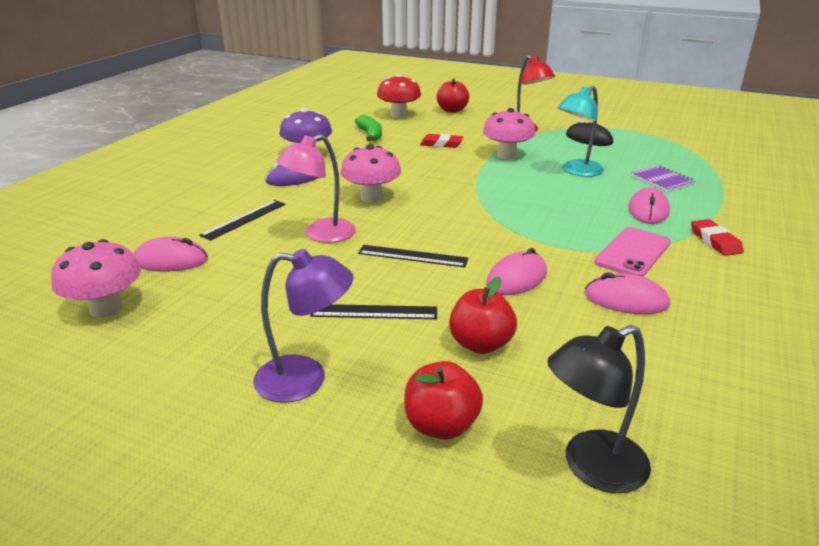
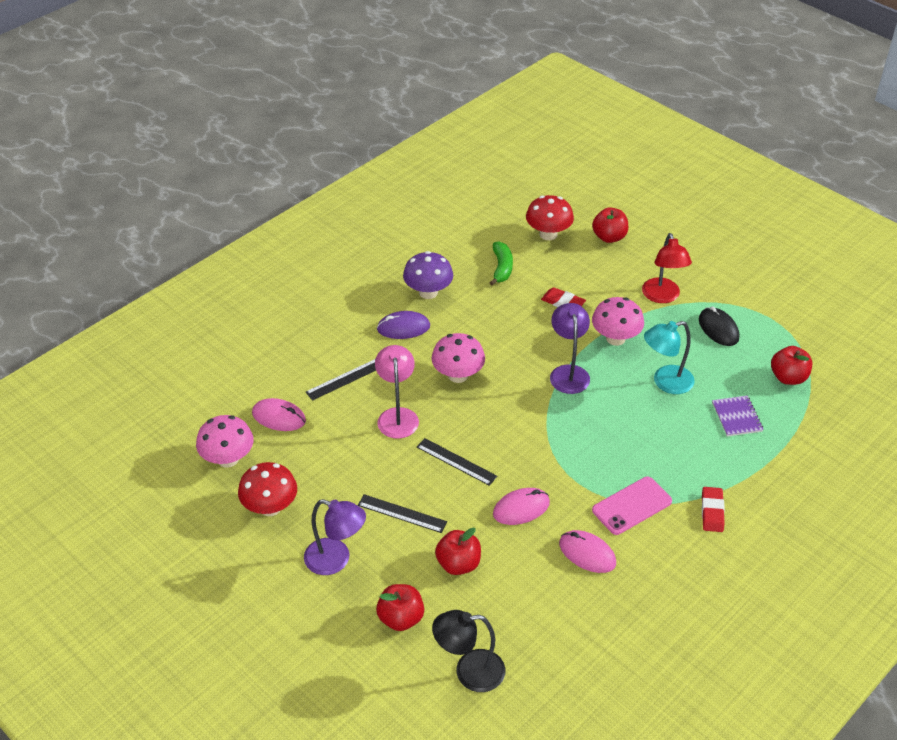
camera: 20 degrees right, 15 degrees up
pink lamp [276,134,356,243] -> pink lamp turned 105 degrees clockwise [375,345,419,439]
pink mouse [628,188,670,224] -> none
none -> red mushroom [238,462,297,516]
none -> purple lamp [550,303,590,394]
none -> red apple [771,346,812,385]

